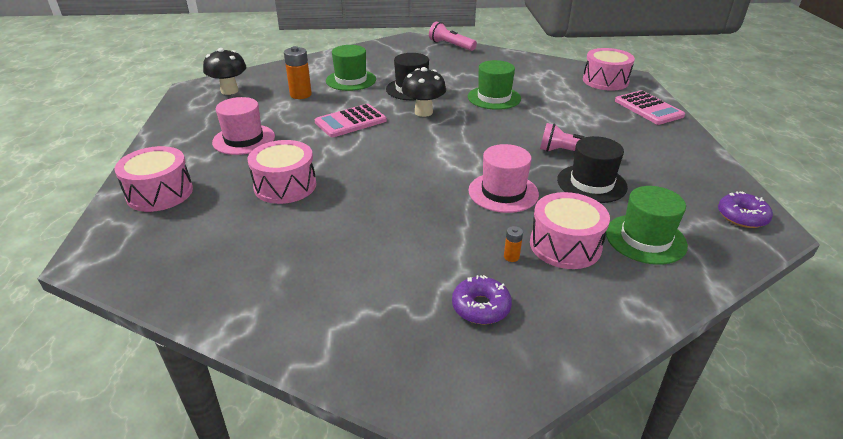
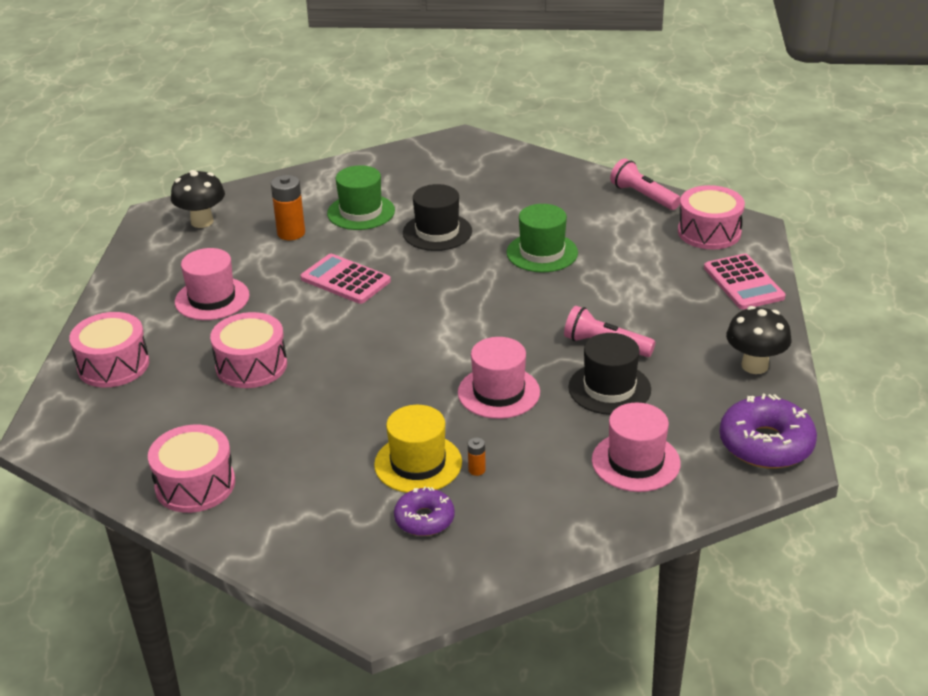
camera: 10 degrees right, 0 degrees up
pink calculator [315,104,387,137] -> pink calculator turned 60 degrees clockwise [300,254,391,304]
black mushroom [402,67,446,117] -> black mushroom moved to [726,306,791,374]
pink flashlight [429,22,477,51] -> pink flashlight moved to [610,158,680,210]
pink drum [530,192,610,269] -> pink drum moved to [148,425,235,513]
green hat [606,186,688,265] -> pink hat [592,403,681,492]
purple donut [718,191,773,228] -> purple donut [719,394,817,469], size x1.65
none -> yellow hat [374,405,462,493]

